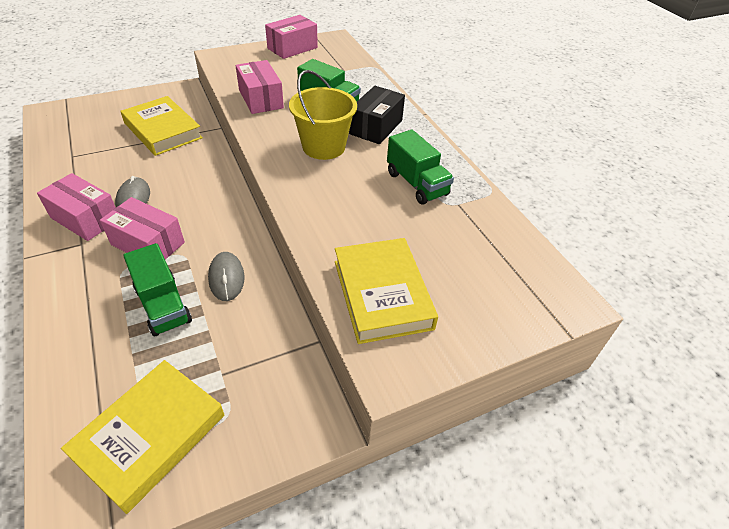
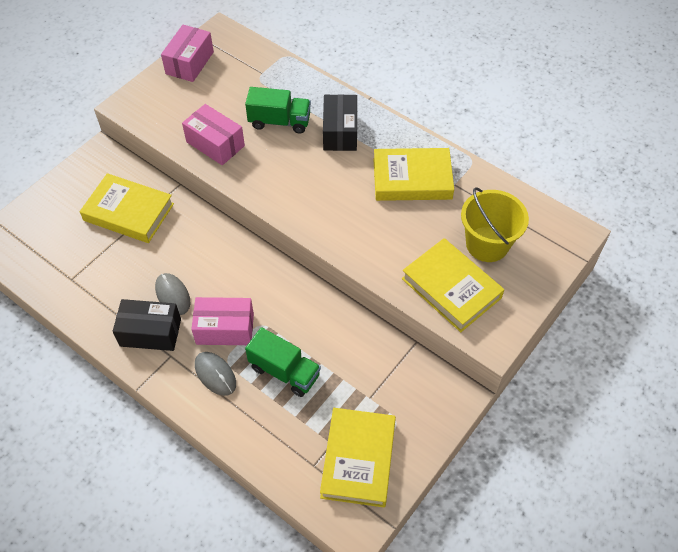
camera: 25 degrees left, 10 degrees up
pink box [37,173,116,241] -> black box [113,299,181,351]
grey mouse [208,252,244,301] -> grey mouse moved to [195,352,236,396]
yellow bucket [289,70,357,160] -> yellow bucket moved to [461,187,529,262]
green truck [387,130,454,205] -> yellow book [373,148,454,201]

